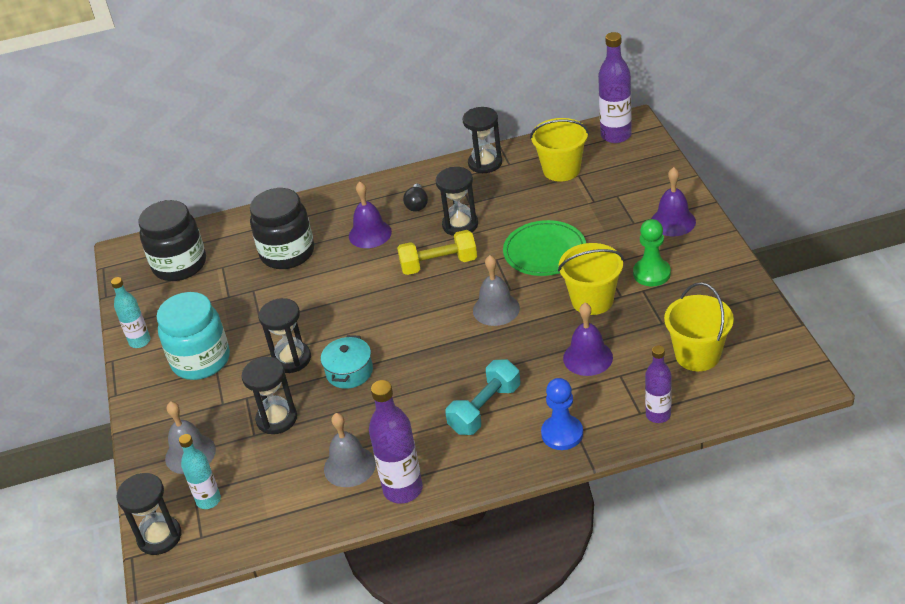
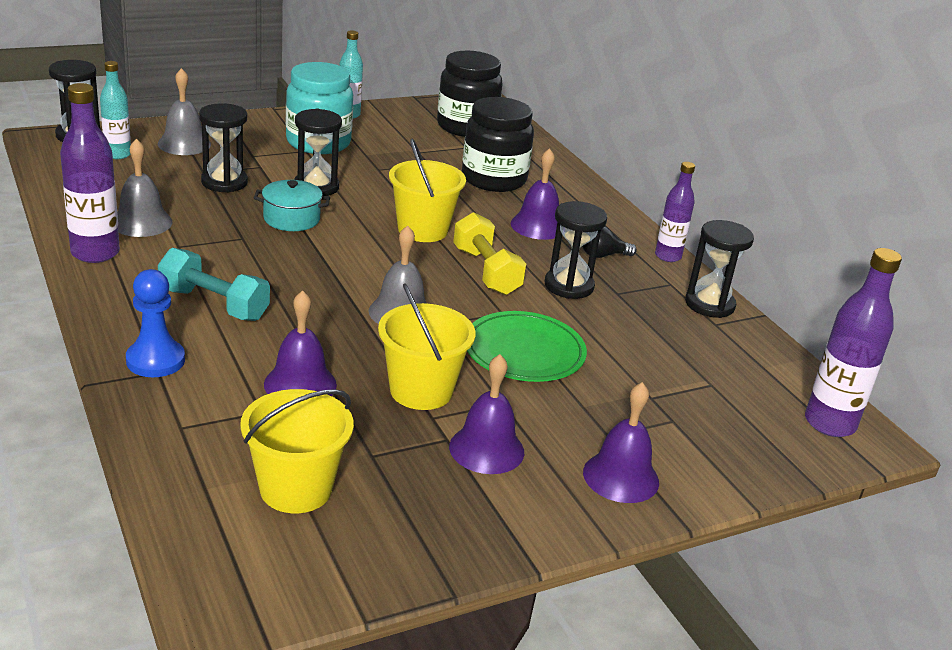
camera: 70 degrees right, 10 degrees down
yellow bucket [530,118,589,181] -> yellow bucket moved to [389,139,466,242]
green pawn [633,219,671,286] -> purple bell [449,354,524,474]
purple bottle [645,345,672,423] -> purple bottle moved to [655,162,695,262]

